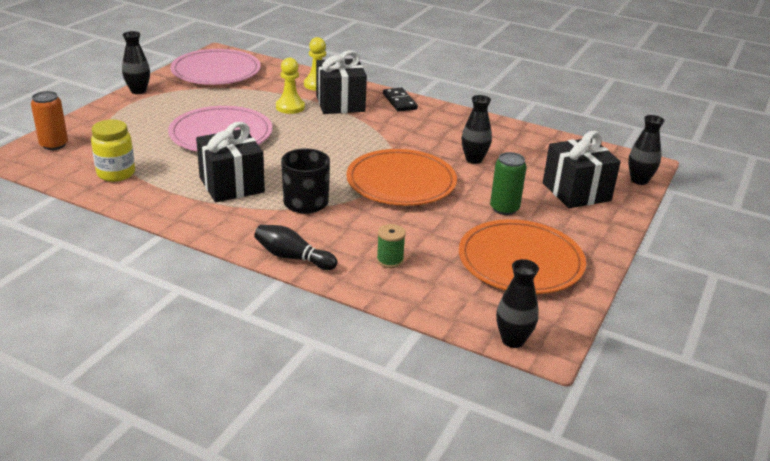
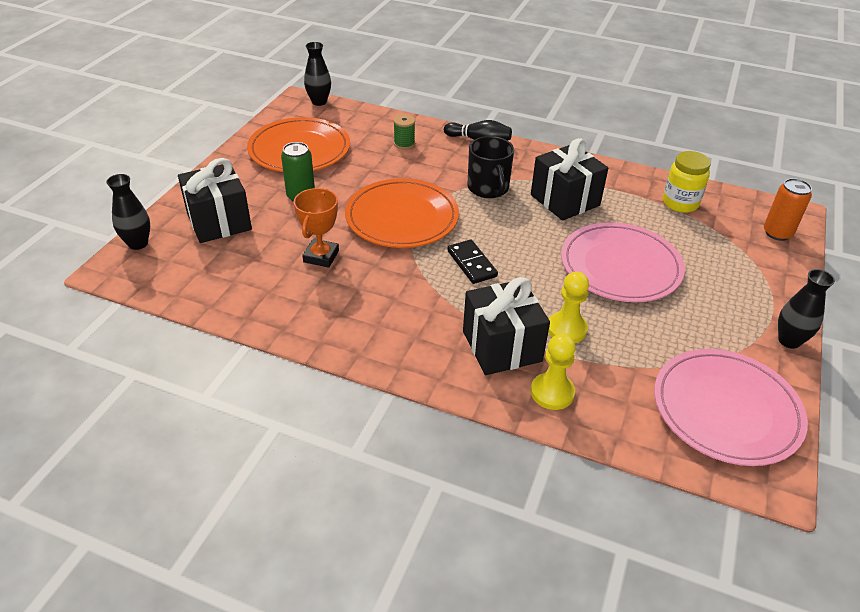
camera: 175 degrees right, 10 degrees up
black domino [383,87,418,112] -> black domino moved to [447,240,498,284]
black vase [462,95,492,164] -> orange trophy [294,188,339,268]

